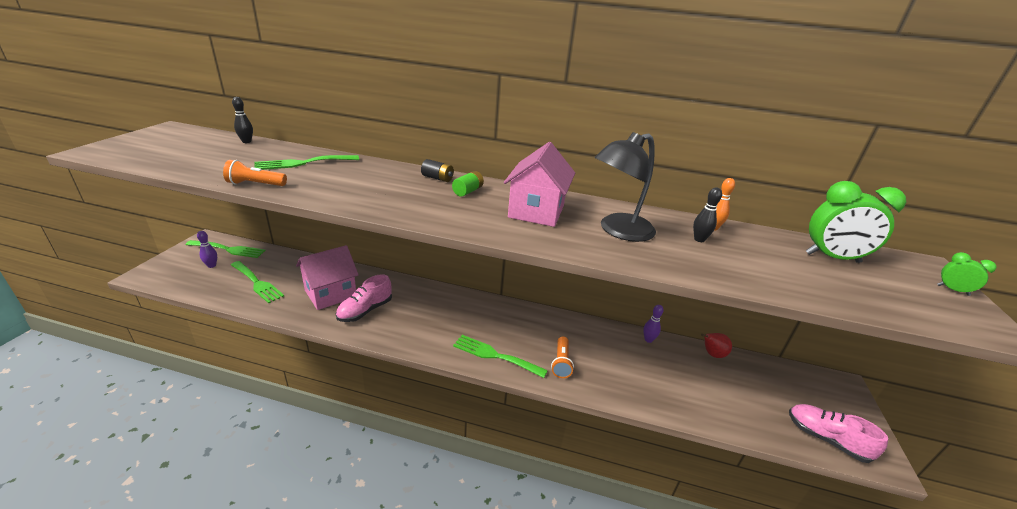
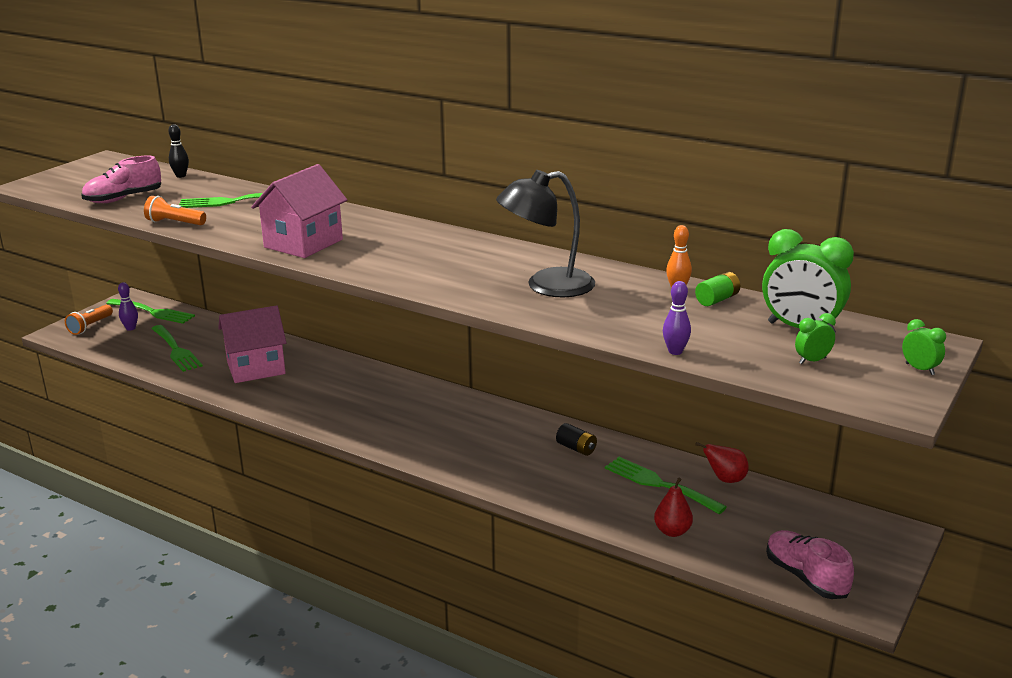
camera: 20 degrees right, 5 degrees down
pink shoe [336,274,392,322] -> pink shoe moved to [81,155,161,203]
black battery [421,159,454,182] -> black battery moved to [556,423,597,456]
green battery [452,171,484,197] -> green battery moved to [695,272,740,306]
green fork [453,335,548,378] -> green fork moved to [605,457,727,514]
pink house [504,142,575,227] -> pink house moved to [251,164,347,258]
orange flashlight [551,336,574,378] -> orange flashlight moved to [65,305,113,335]
purple bowling pin [643,305,664,343] -> purple bowling pin moved to [663,281,691,355]
black bowling pin [693,187,722,242] -> none
none -> red pear [654,477,693,537]
none -> green clock [795,313,836,364]

